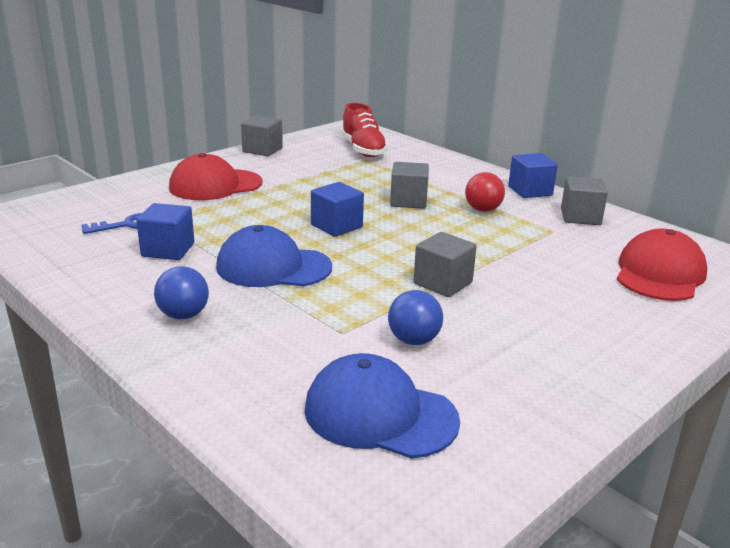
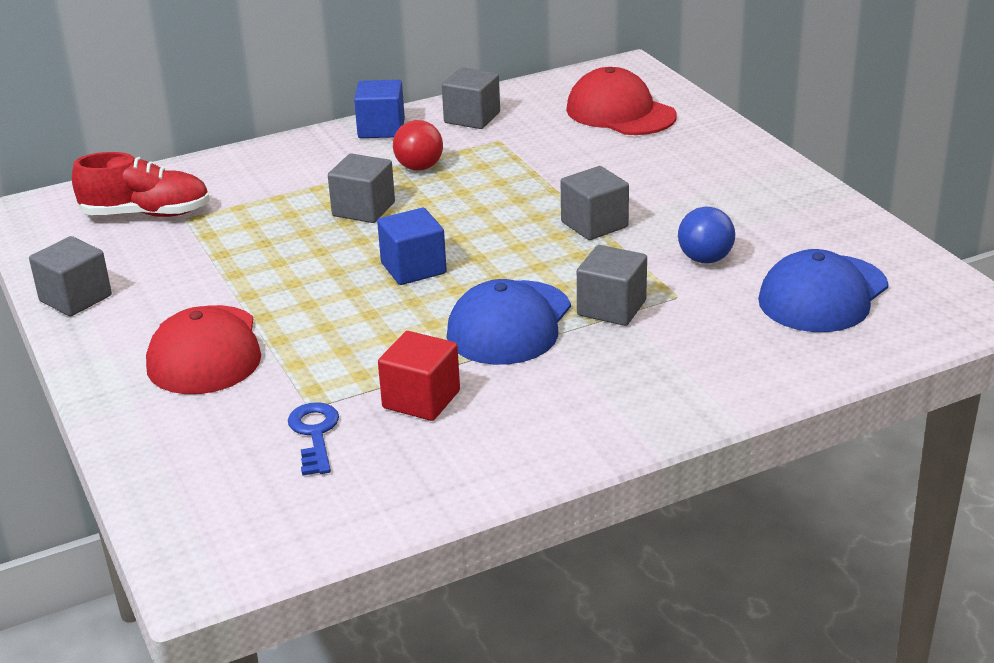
camera: 70 degrees left, 5 degrees up
blue cube [136,203,194,260] -> red cube [378,331,460,421]
blue ball [154,266,209,319] -> none
none -> grey cube [577,245,647,326]

